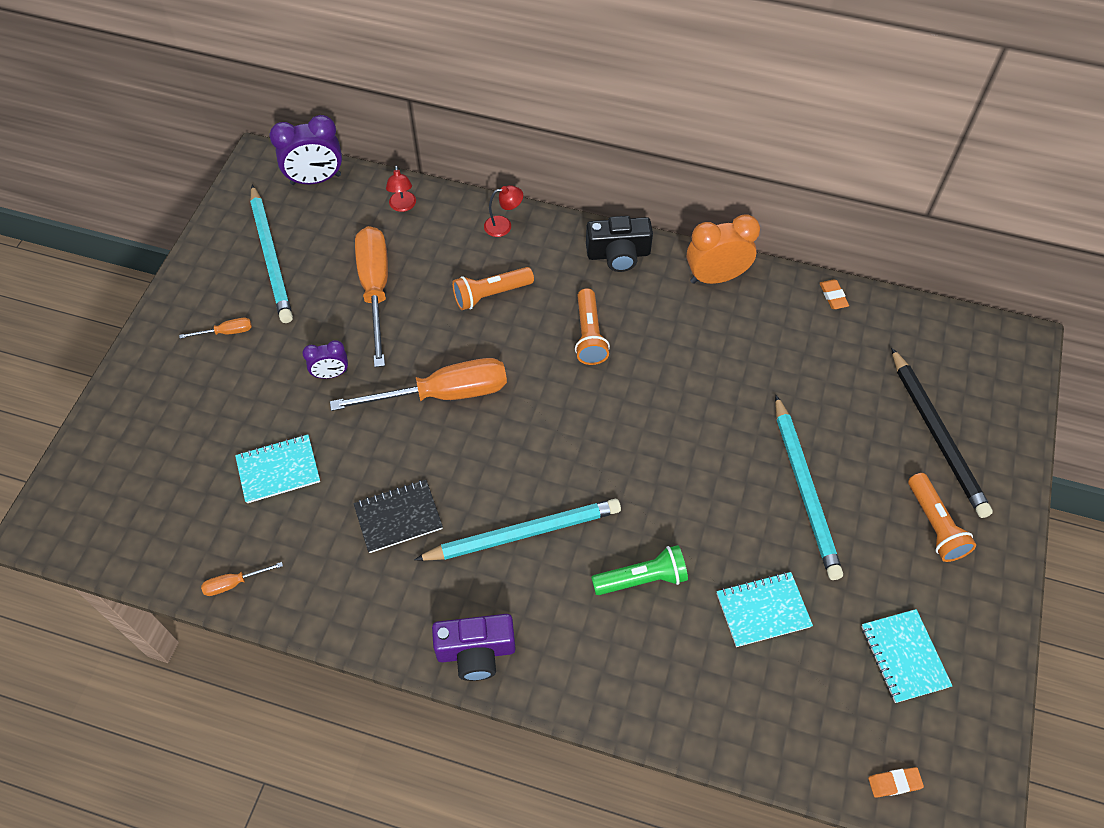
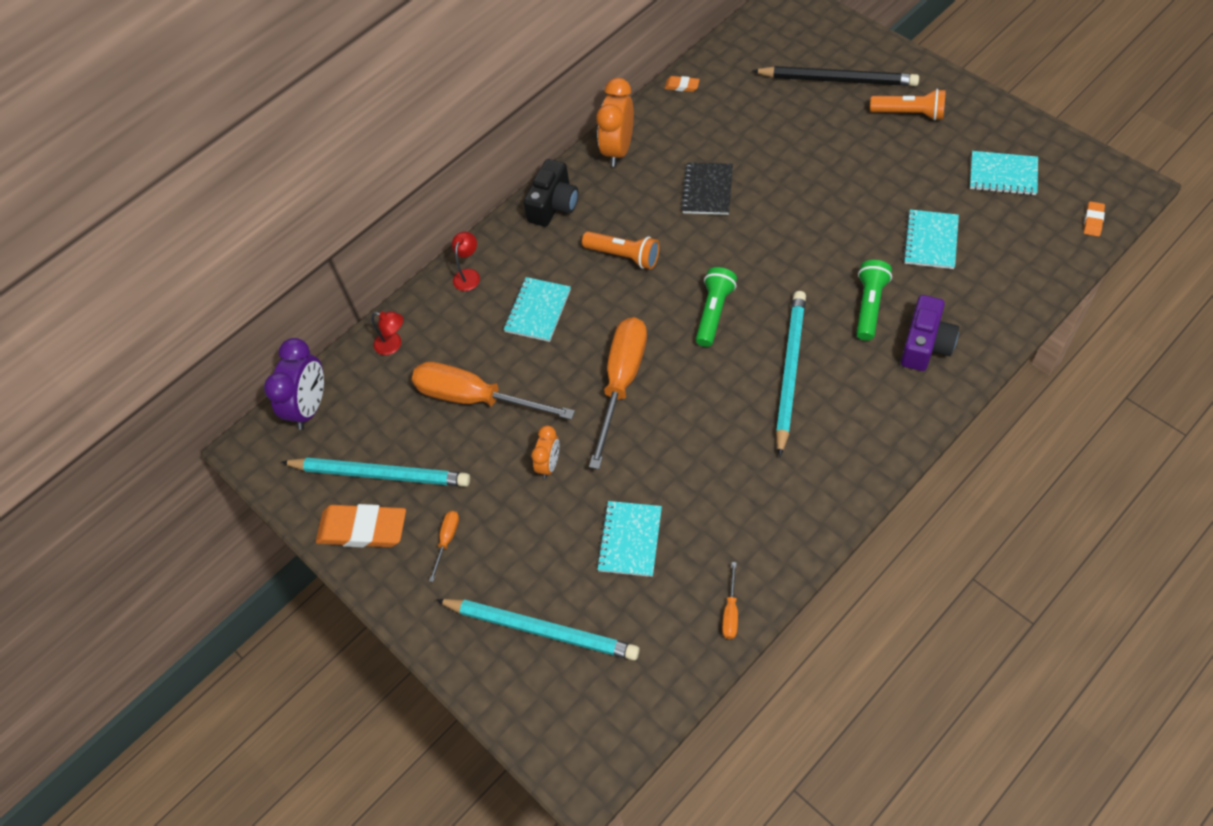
camera: 55 degrees left, 0 degrees up
purple clock [302,340,348,379] -> orange clock [531,425,559,479]
black notebook [353,480,443,553] -> black notebook moved to [681,162,733,215]
purple camera [432,614,516,681] -> purple camera moved to [901,295,959,371]
orange flashlight [452,267,534,310] -> turquoise notebook [504,277,571,342]
turquoise pencil [775,395,843,580] -> turquoise pencil moved to [436,599,640,660]
none -> orange eraser [316,504,406,547]
none -> green flashlight [696,267,737,347]

